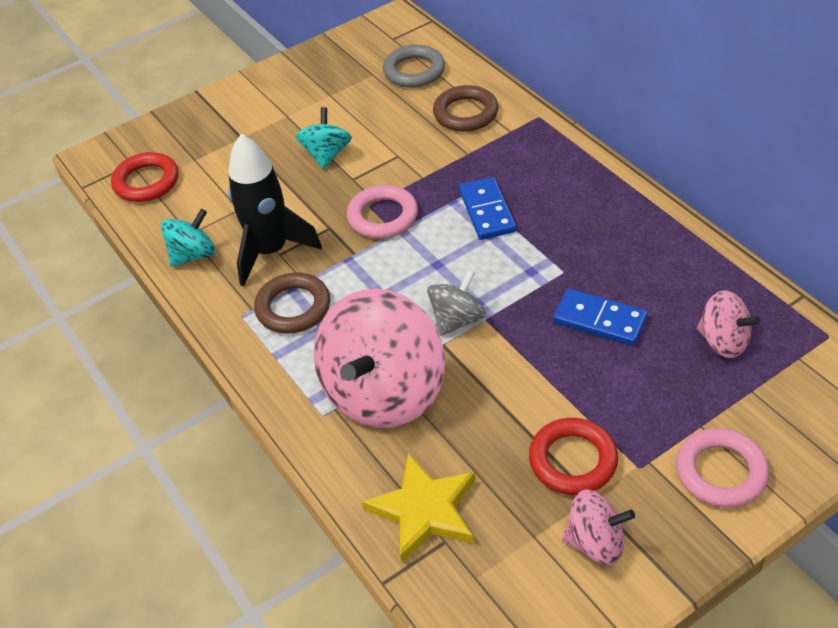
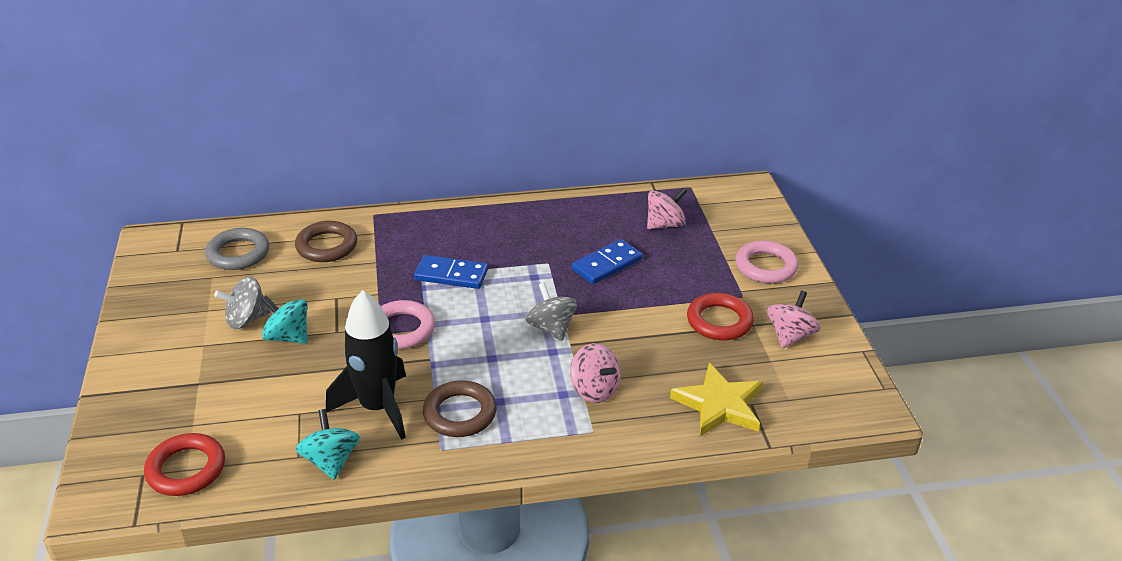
camera: 70 degrees left, 10 degrees down
pink spinning top [314,288,445,428] -> pink spinning top [570,343,621,403], size x0.50
none -> grey spinning top [214,276,271,329]

